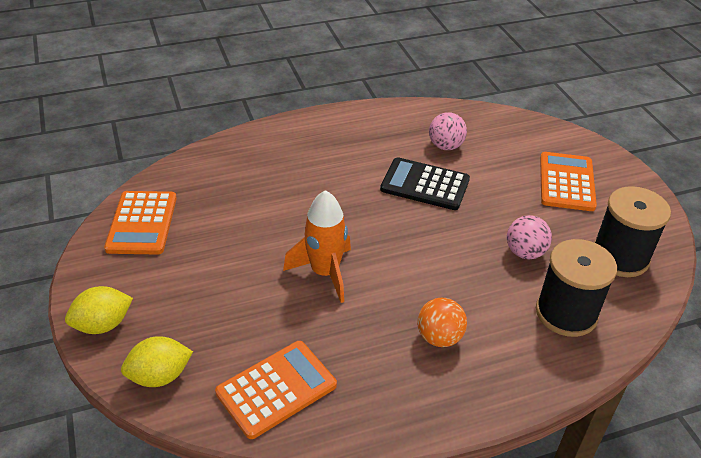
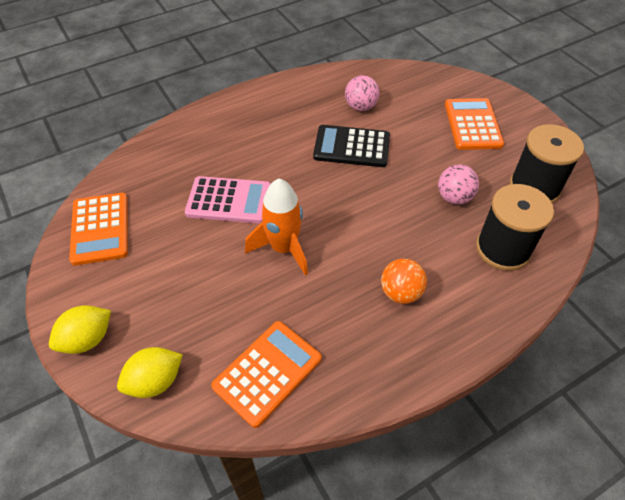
camera: 10 degrees left, 10 degrees up
none -> pink calculator [185,176,271,224]

